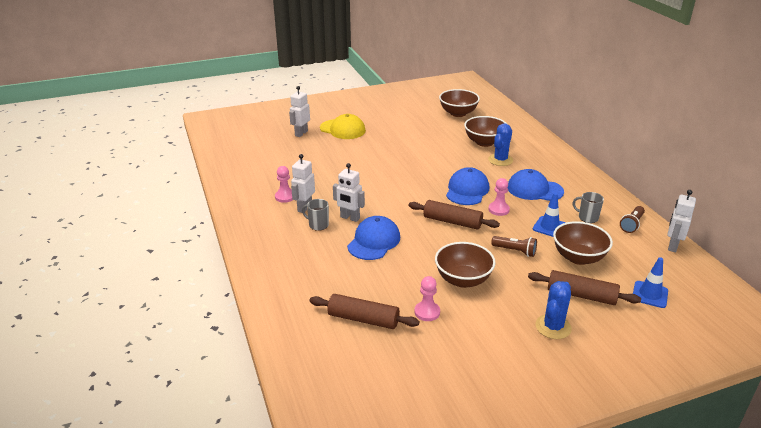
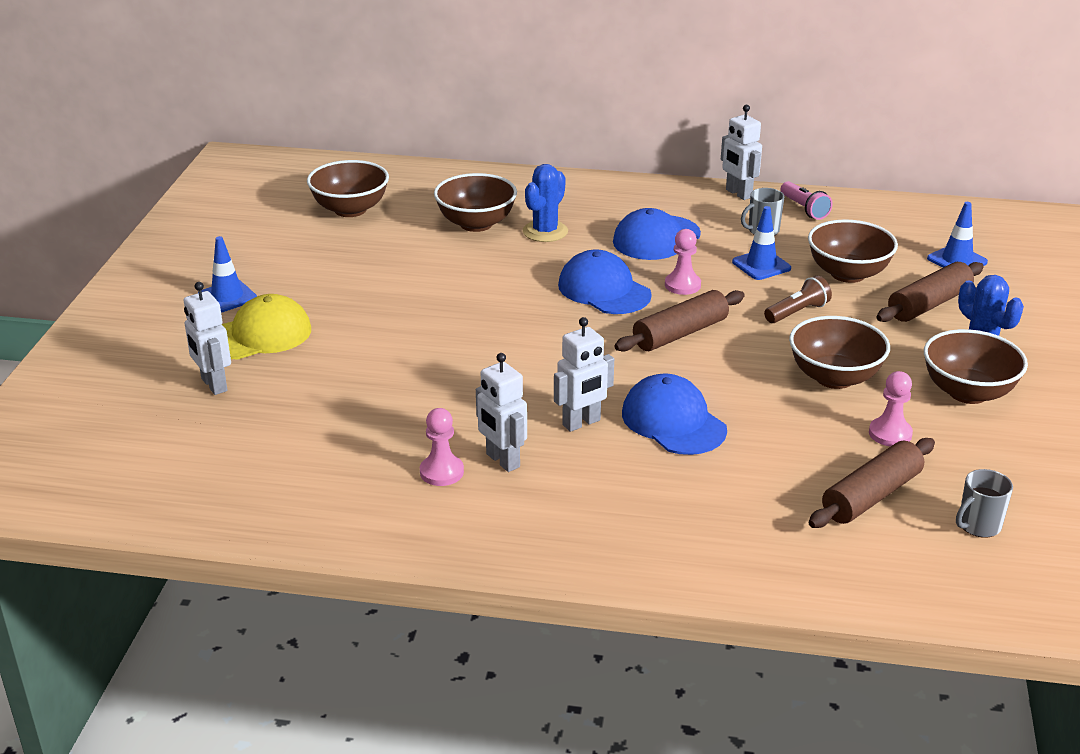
camera: 60 degrees left, 0 degrees up
grey mug [302,199,329,231] -> grey mug moved to [956,469,1013,538]
blue cactus [488,123,513,166] -> blue cactus turned 60 degrees clockwise [523,164,568,242]
brown flashlight [620,206,645,233] -> pink flashlight [781,181,833,220]
white robot [667,190,696,252] -> white robot moved to [721,105,762,200]
none -> blue traffic cone [198,236,257,313]
none -> brown bowl [924,329,1028,404]

